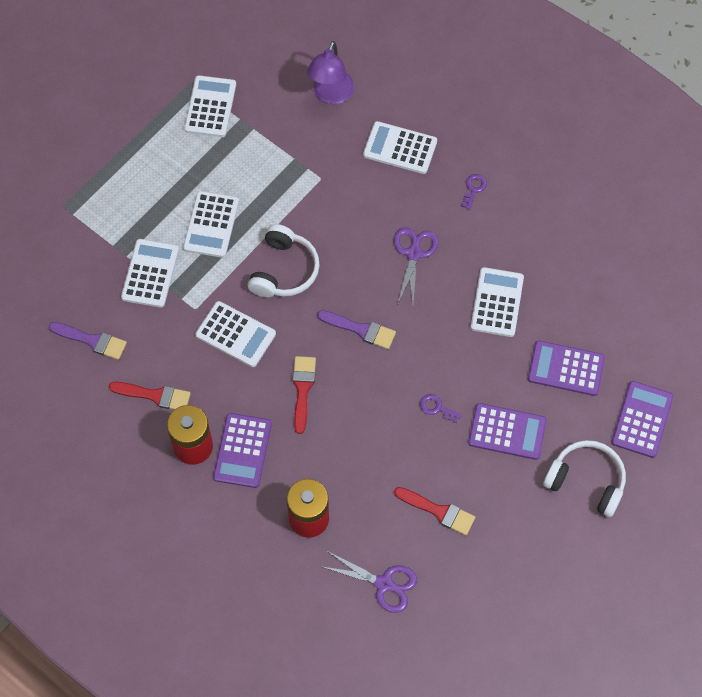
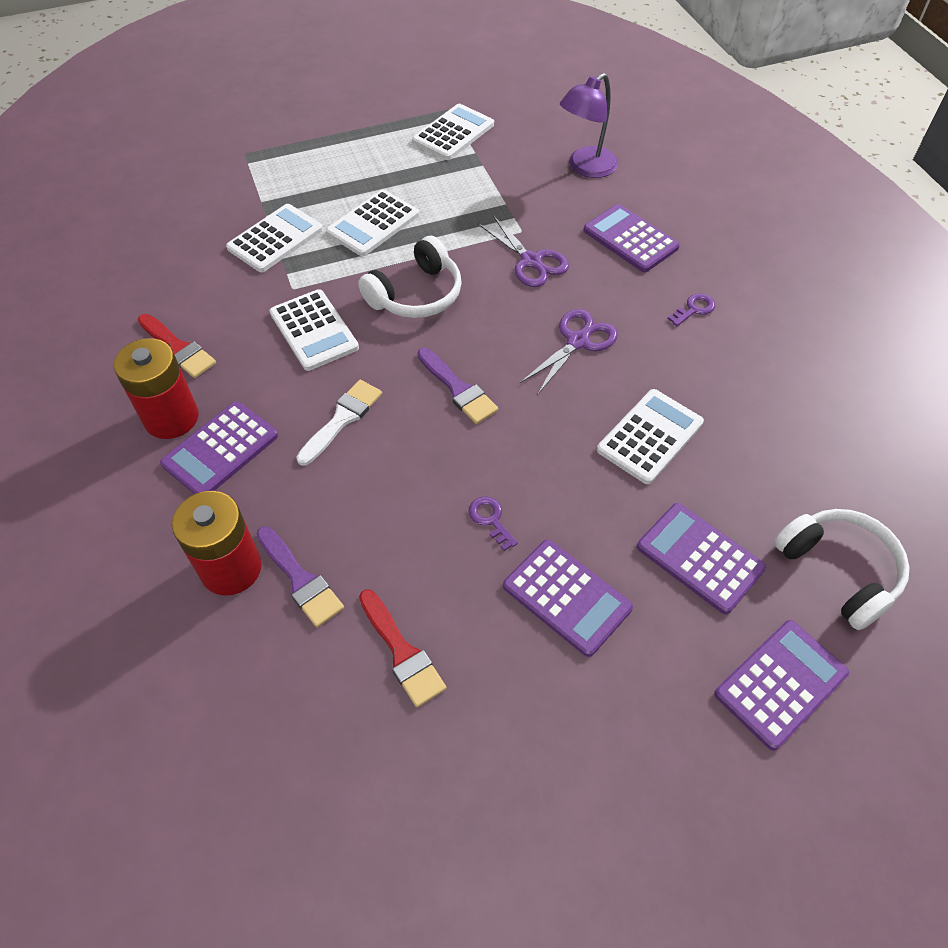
camera: 30 degrees right, 10 degrees down
purple brush [49,322,127,360] -> purple brush moved to [257,526,344,627]
red brush [292,356,316,434] -> white brush [296,380,382,466]
purple scissors [320,551,417,613] -> purple scissors moved to [478,215,569,287]
white calculator [363,121,437,174] -> purple calculator [583,204,680,272]
white headphones [543,440,626,517] -> white headphones moved to [774,509,910,630]

